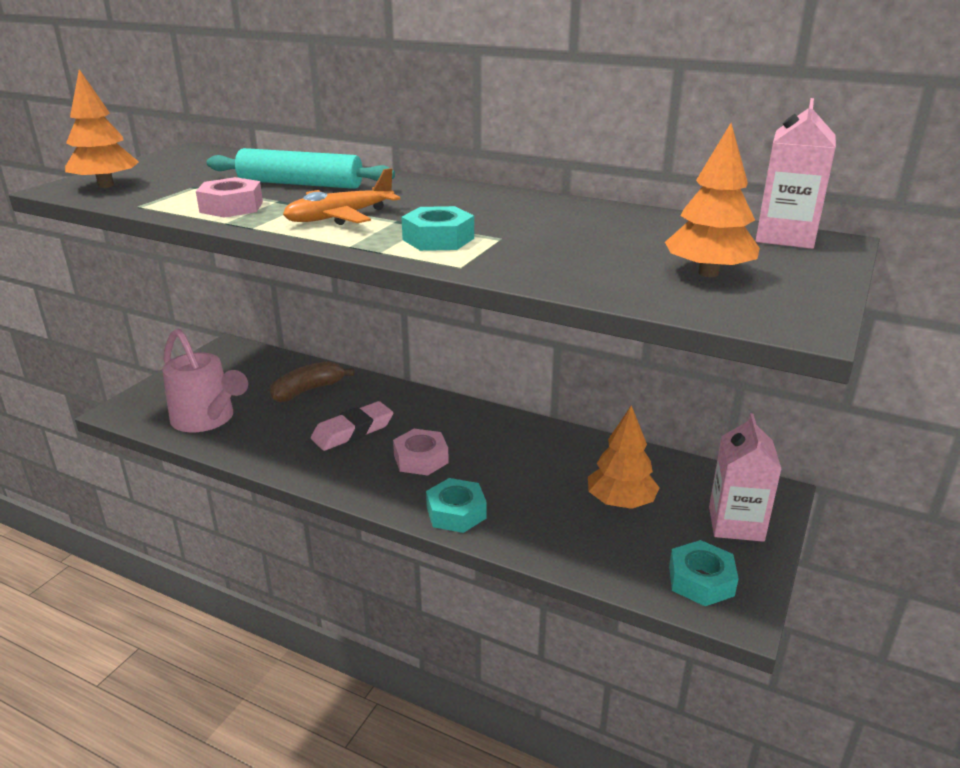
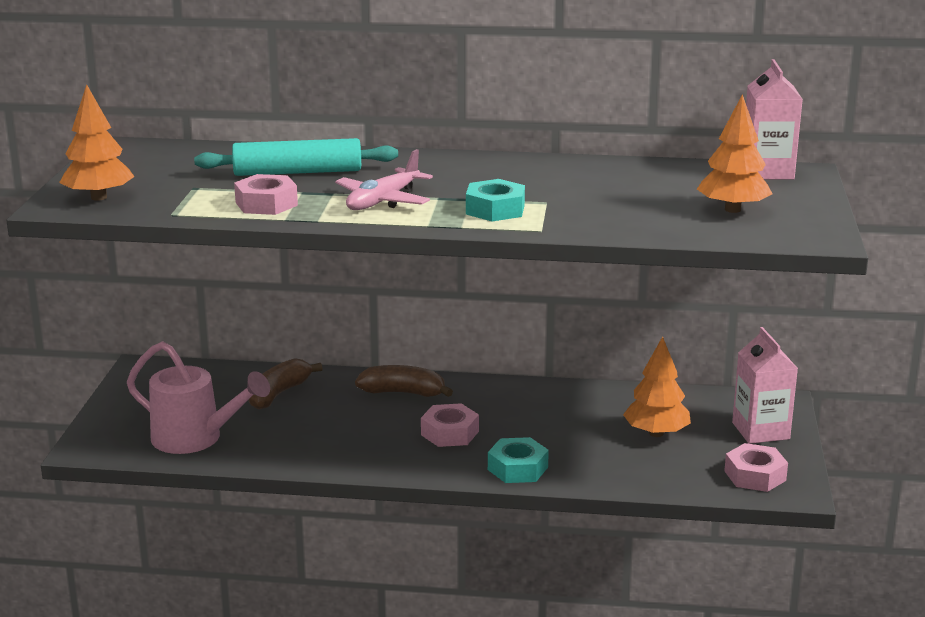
camera: 20 degrees left, 5 degrees down
orange plane [283,168,400,225] -> pink plane [335,149,433,210]
pink eraser [311,401,393,451] -> none
turquoise nut [669,540,739,606] -> pink nut [724,443,788,492]
none -> brown banana [355,365,453,397]

